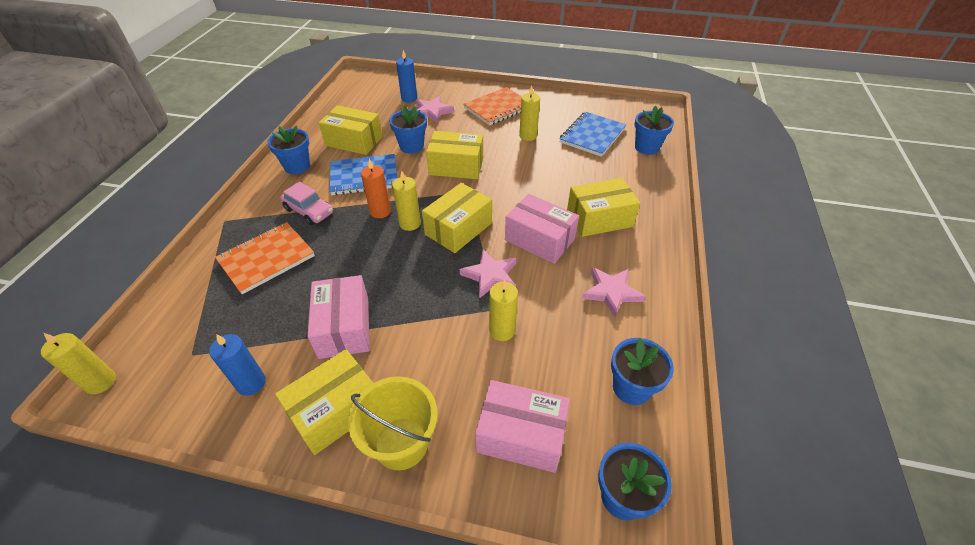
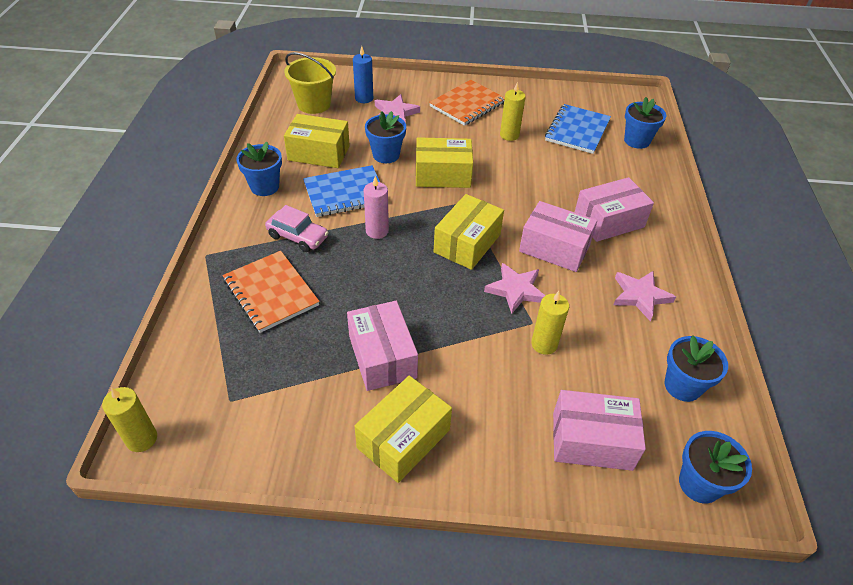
camera: 10 degrees left, 0 degrees up
blue candle [209,334,266,396] -> none
orange notebook [215,222,315,294] -> orange notebook turned 75 degrees counterclockwise [223,251,320,333]
yellow bucket [348,376,438,470] -> yellow bucket moved to [284,52,336,114]
orange candle [361,159,391,218] -> pink candle [364,176,389,239]
yellow candle [392,171,421,231] -> none
yellow box [567,178,640,237] -> pink box [575,177,654,242]

